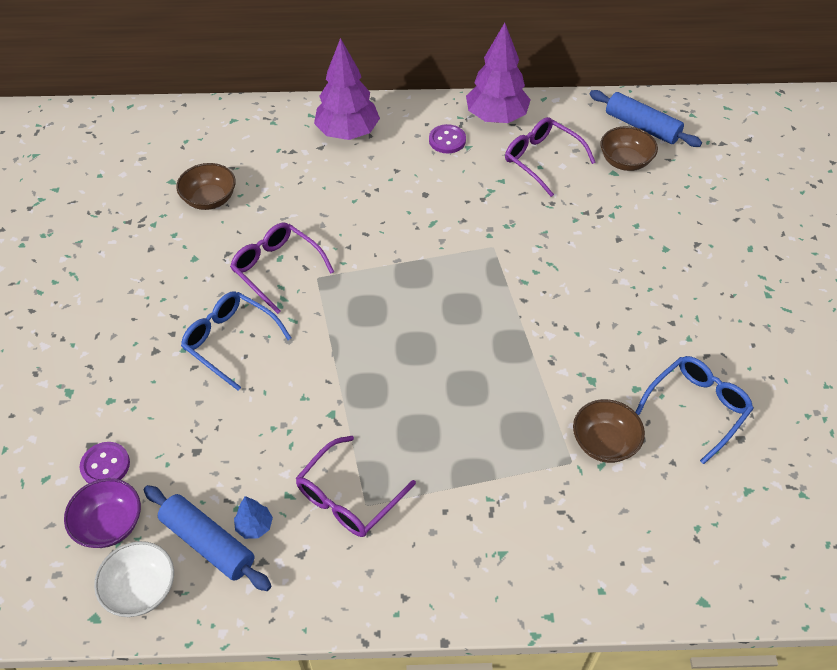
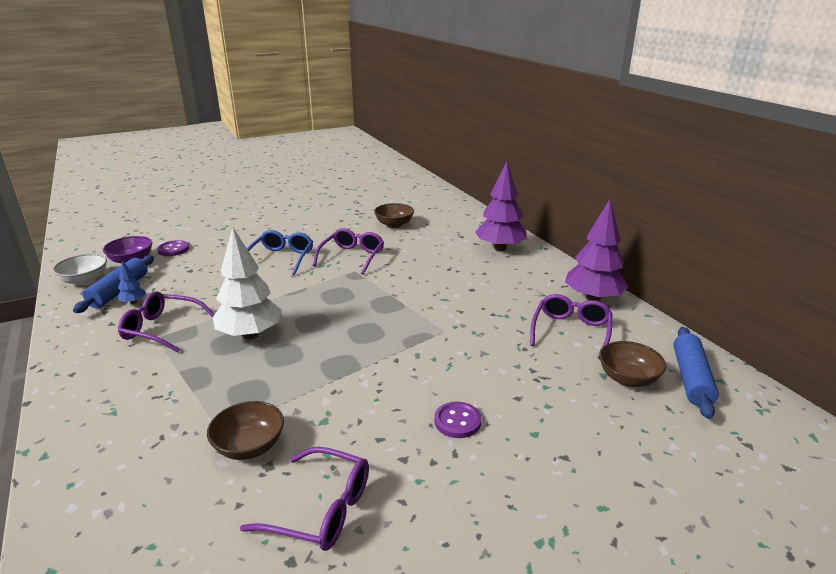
camera: 65 degrees right, 25 degrees down
purple button [429,124,466,153] -> purple button moved to [434,402,481,438]
blue glasses [635,356,754,464] -> purple glasses [240,447,369,551]
none -> white tree [213,227,282,339]

